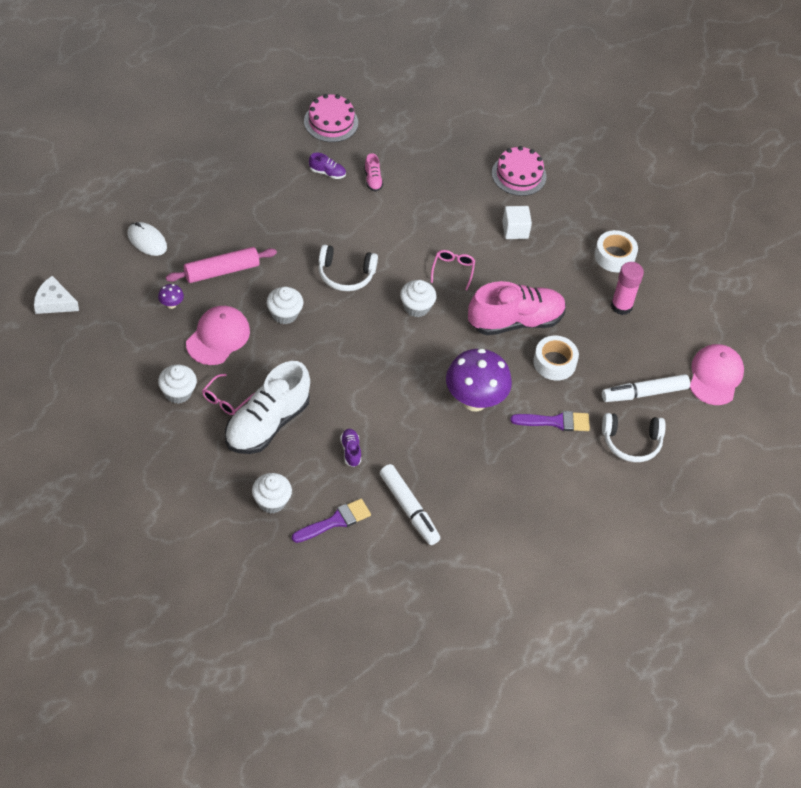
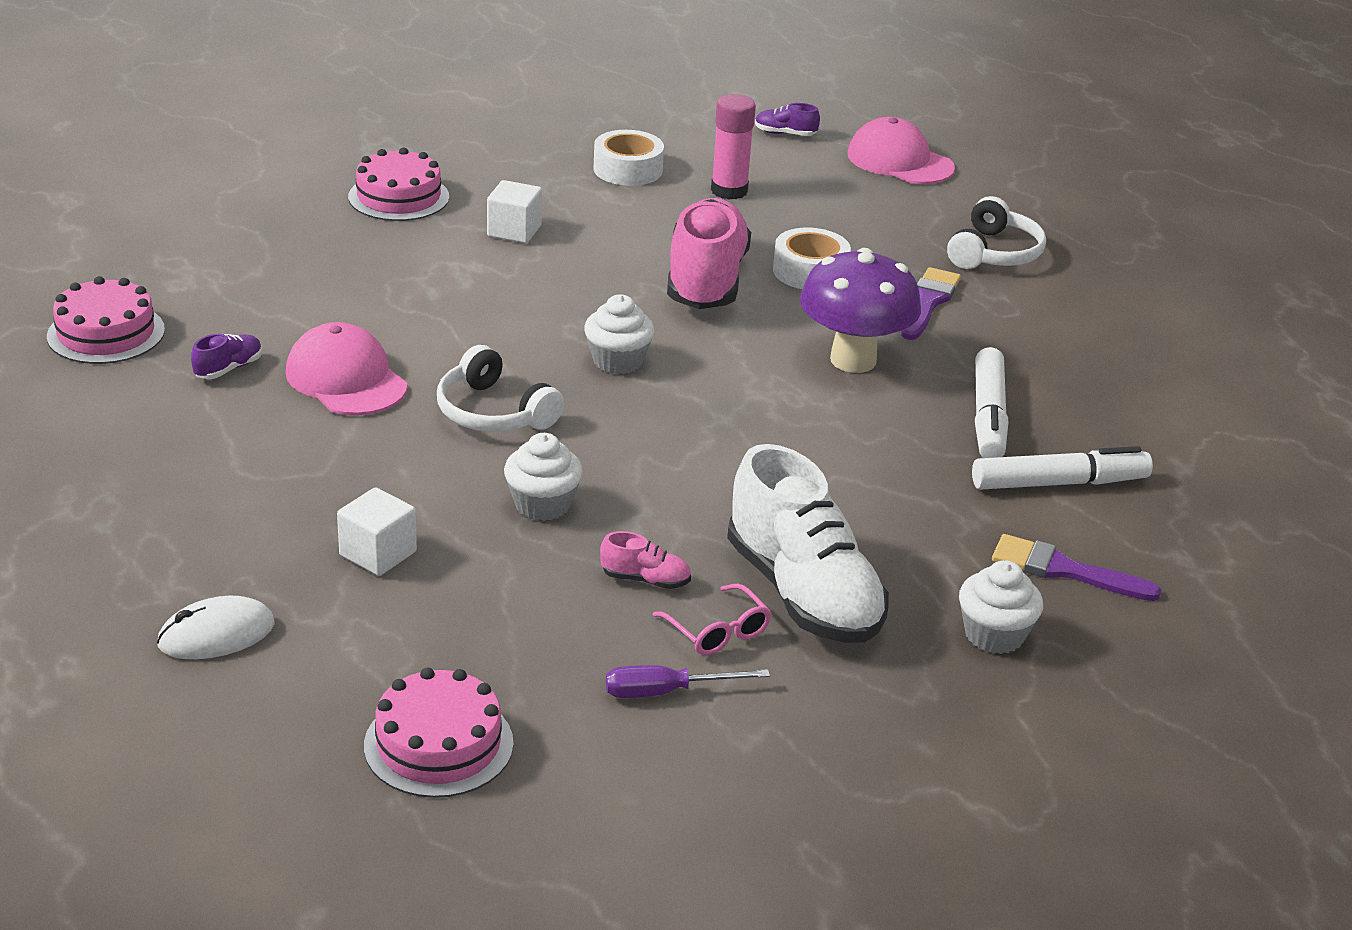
camera: 65 degrees left, 20 degrees down
white cheese [34,276,79,314] -> none
purple mushroom [158,284,184,309] -> none
white cupcake [158,365,197,404] -> purple screwdriver [606,665,770,698]
pink rolling pin [166,247,277,283] -> white cube [337,487,417,576]
pink cap [186,306,250,365] -> pink cap moved to [286,322,408,416]
purple brush [292,499,371,543] -> purple brush turned 60 degrees counterclockwise [992,534,1161,601]
white headphones [319,245,378,291] -> white headphones turned 105 degrees clockwise [437,345,564,432]
purple shoe [340,429,361,467] -> purple shoe moved to [755,103,820,136]
pink shoe [364,153,383,192] -> pink shoe moved to [600,531,691,589]
pink glasses [431,250,475,290] -> none
white marker [602,374,690,402] -> white marker moved to [975,347,1008,458]
none -> pink cake [364,667,513,798]

